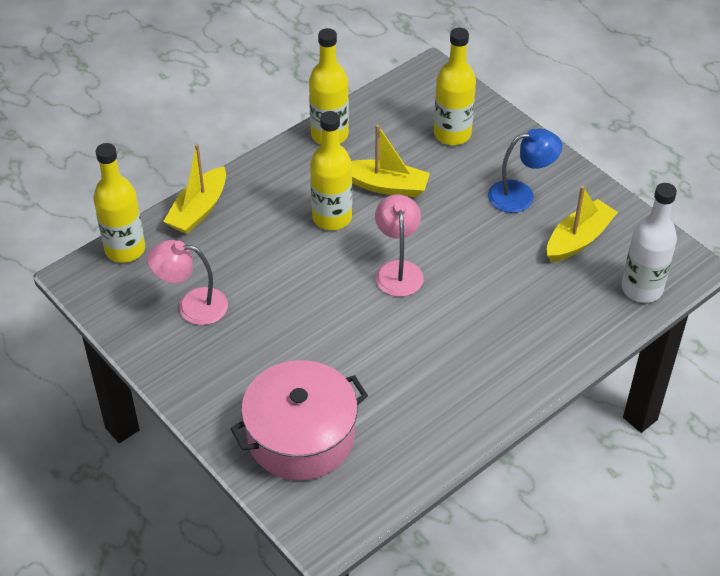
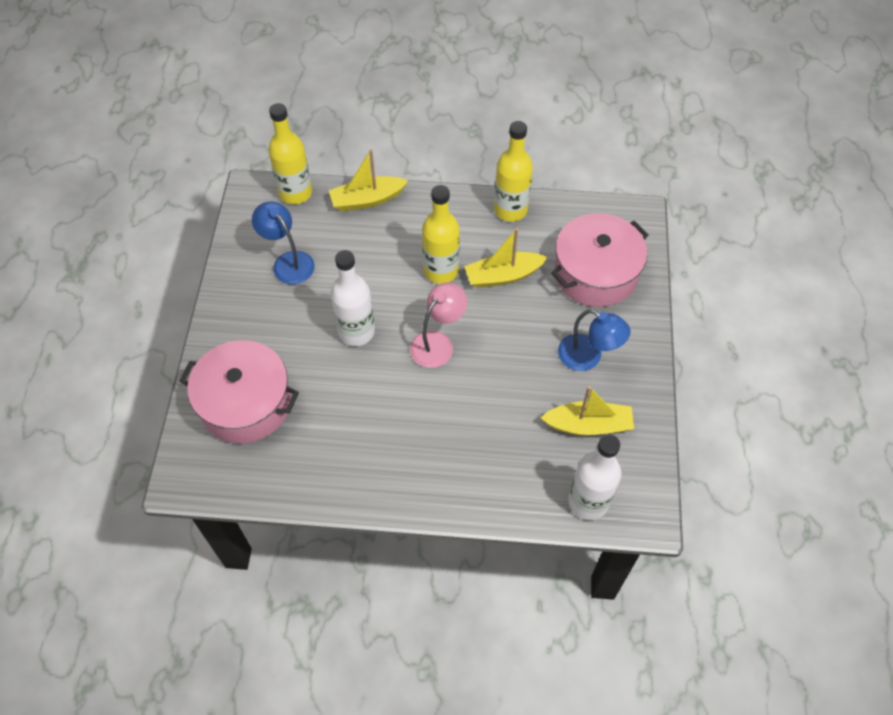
camera: 45 degrees right, 10 degrees up
pink lamp [147,240,228,325] -> blue lamp [252,202,314,284]
yellow boat [351,124,430,197] -> yellow boat turned 105 degrees clockwise [464,228,548,288]
yellow bottle [434,28,476,145] -> pink pot [551,213,649,307]
none -> white bottle [331,250,375,346]

